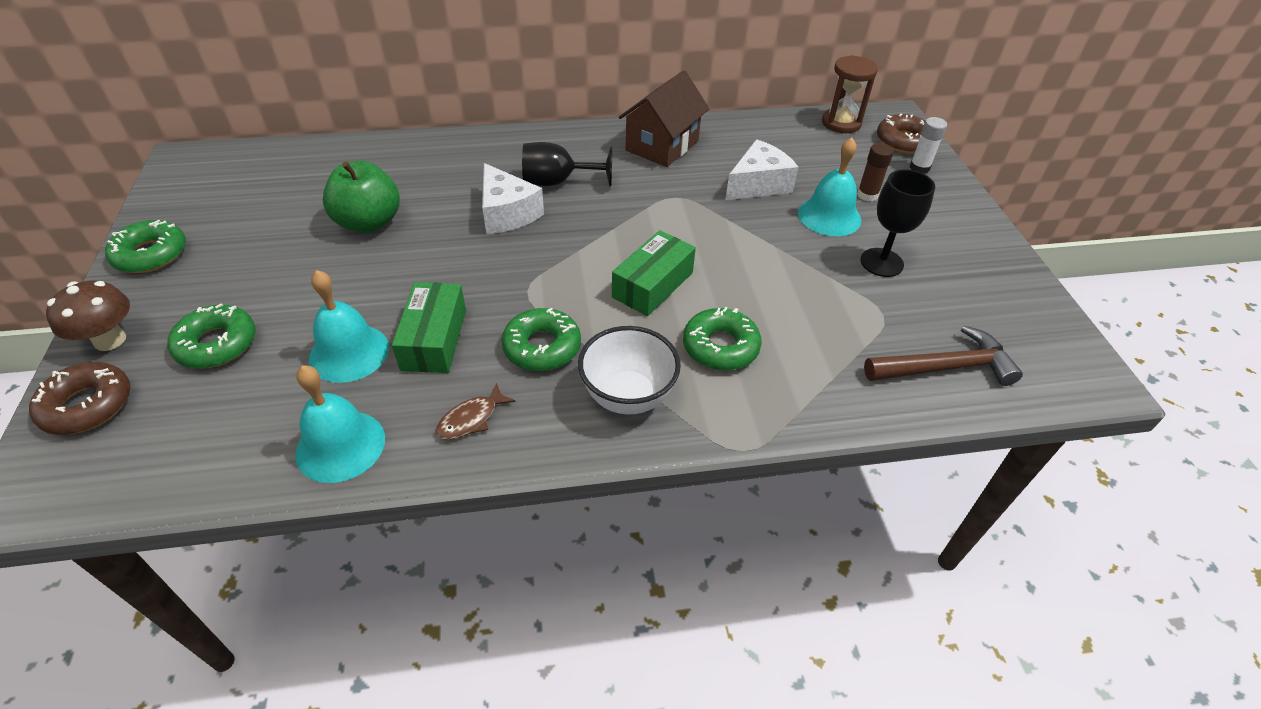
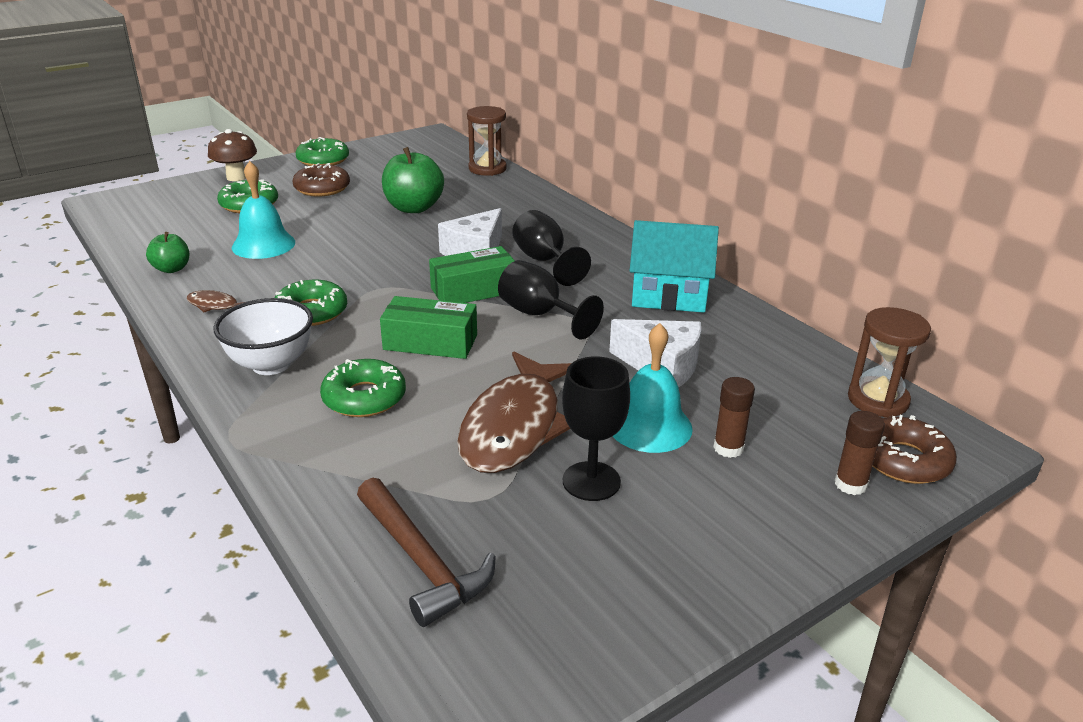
camera: 65 degrees right, 15 degrees down
brown donut [29,362,130,435] -> brown donut moved to [292,163,350,197]
turquoise bell [295,365,385,483] -> green apple [146,232,189,273]
green box [392,282,466,373] -> green box moved to [429,246,515,303]
brown house [619,70,709,167] -> turquoise house [630,220,719,313]
white glue stick [910,117,947,174] -> brown glue stick [835,411,885,495]
none -> brown fish [457,352,571,473]
none -> brown hourglass [467,106,507,176]
none -> black goblet [498,260,604,340]

